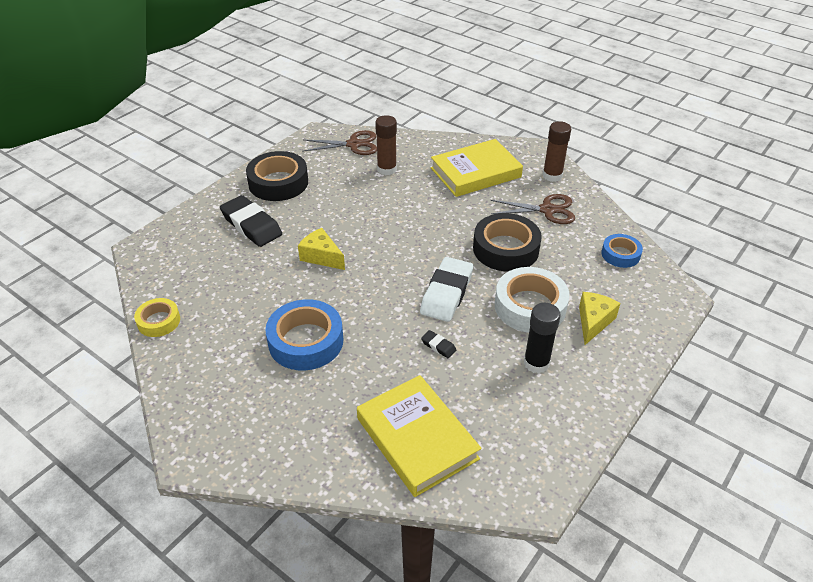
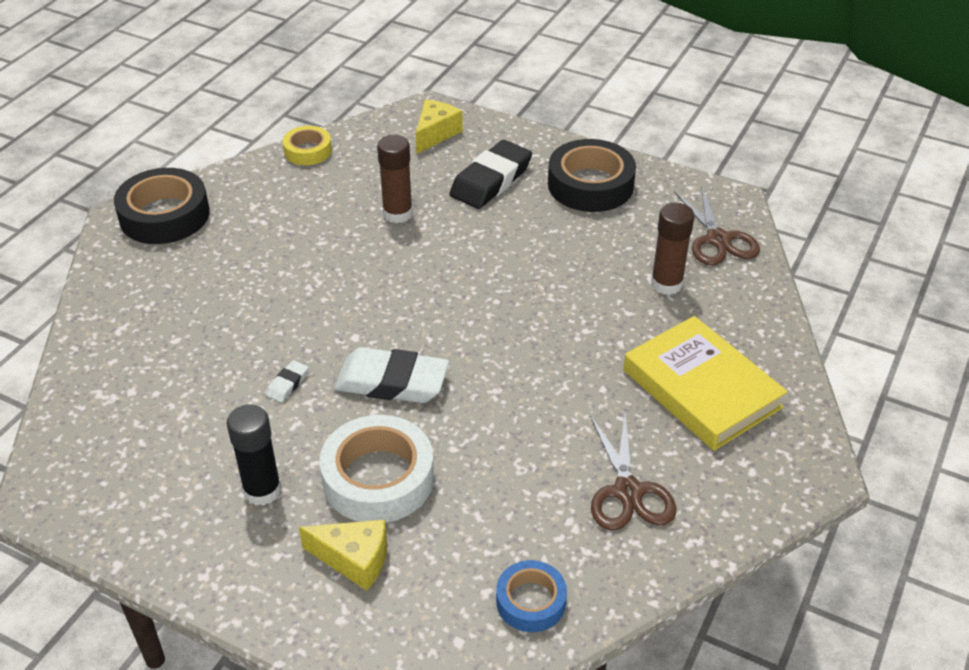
camera: 80 degrees right, 0 degrees up
blue tape [265,299,343,370] -> none
yellow cheese [298,228,345,270] -> yellow cheese moved to [416,100,463,154]
yellow book [357,375,481,497] -> none
black eraser [421,330,456,358] -> white eraser [266,360,309,402]
black tape [473,213,542,272] -> black tape moved to [114,168,209,244]
brown glue stick [542,121,571,182] -> brown glue stick moved to [377,135,413,223]

